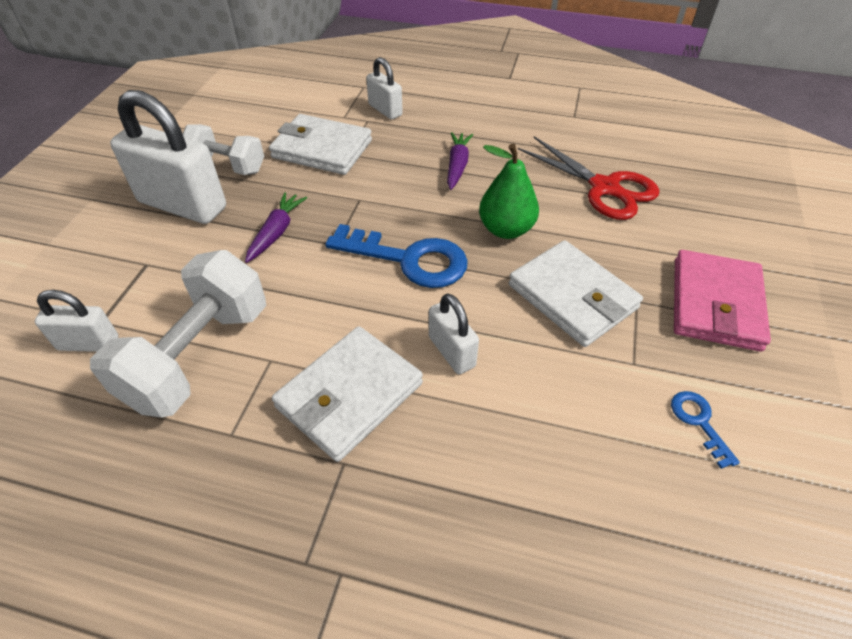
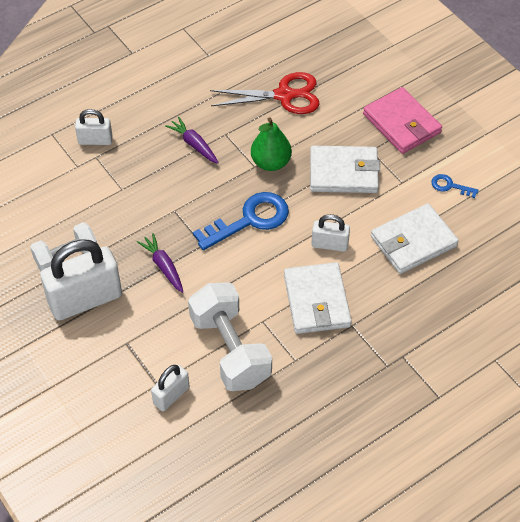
camera: 50 degrees left, 5 degrees up
white wallet [269,114,372,175] -> white wallet moved to [371,203,459,274]

